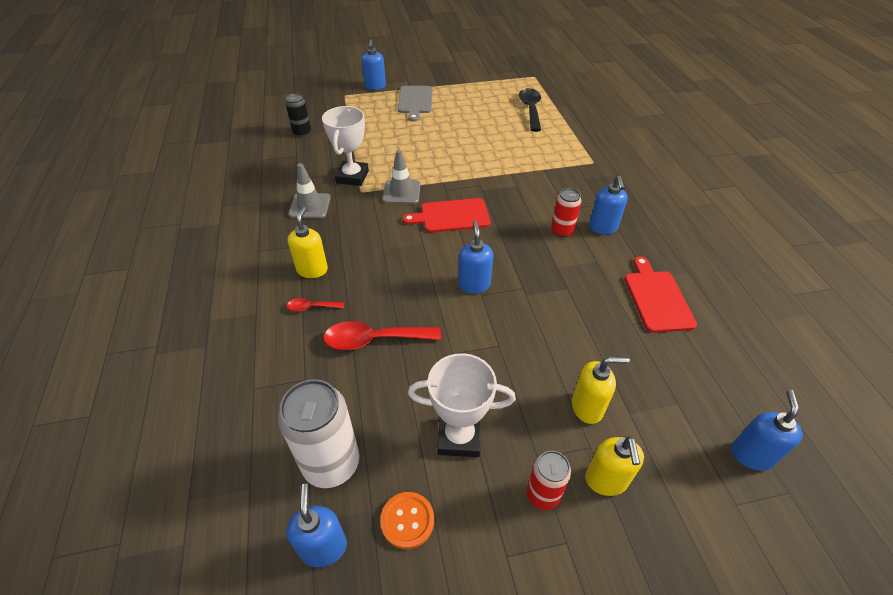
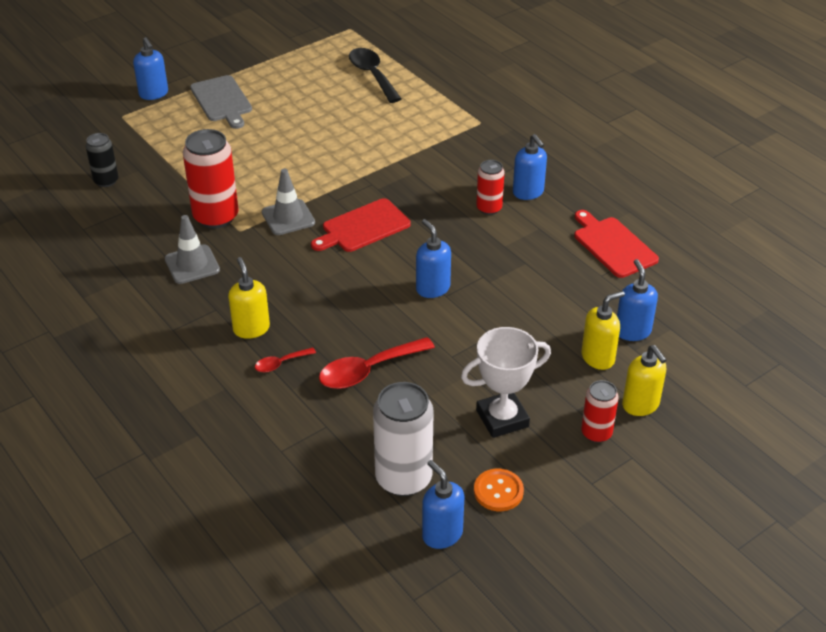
camera: 25 degrees left, 5 degrees down
white trophy [322,106,369,186] -> red can [183,129,238,229]
blue soap dispenser [731,390,803,471] -> blue soap dispenser moved to [617,259,658,341]

